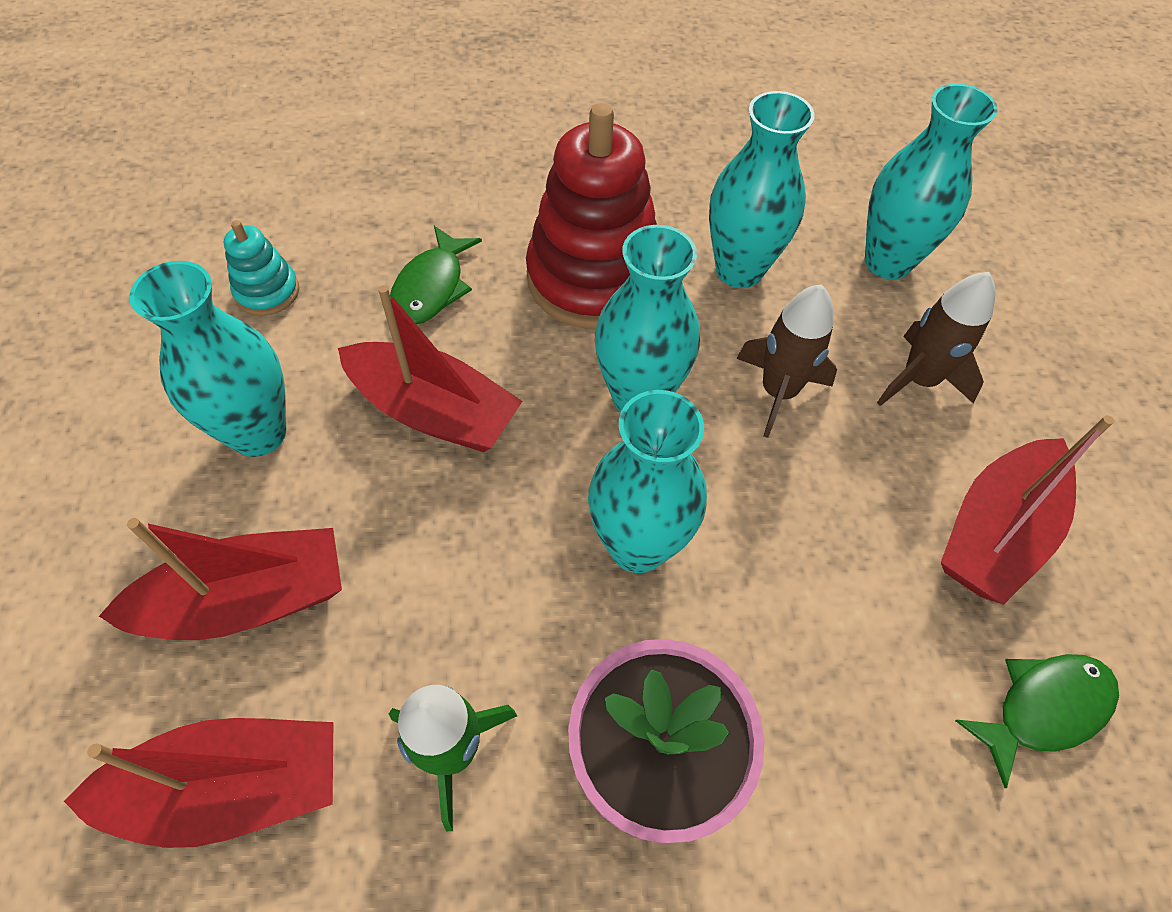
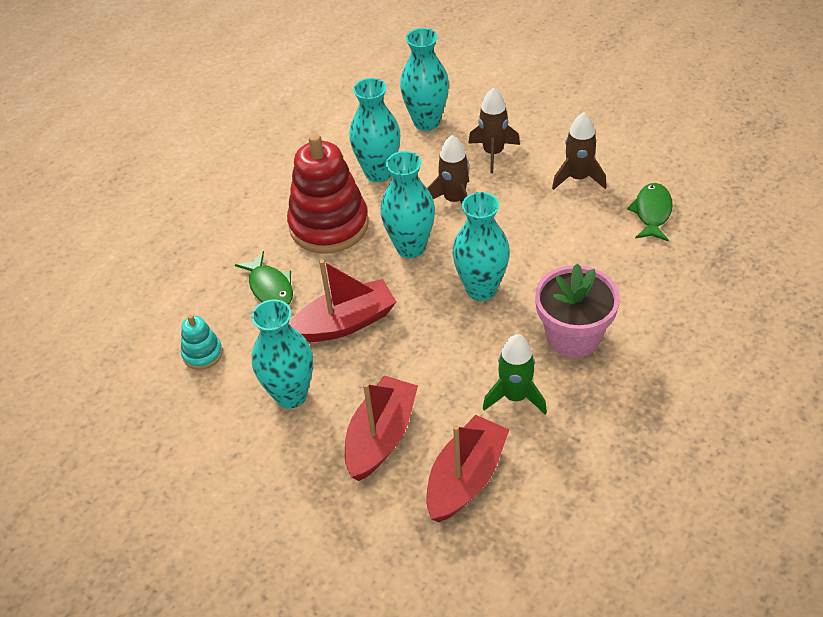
camera: 45 degrees left, 10 degrees down
red boat [941,415,1114,605] -> brown rocket [552,112,607,190]

